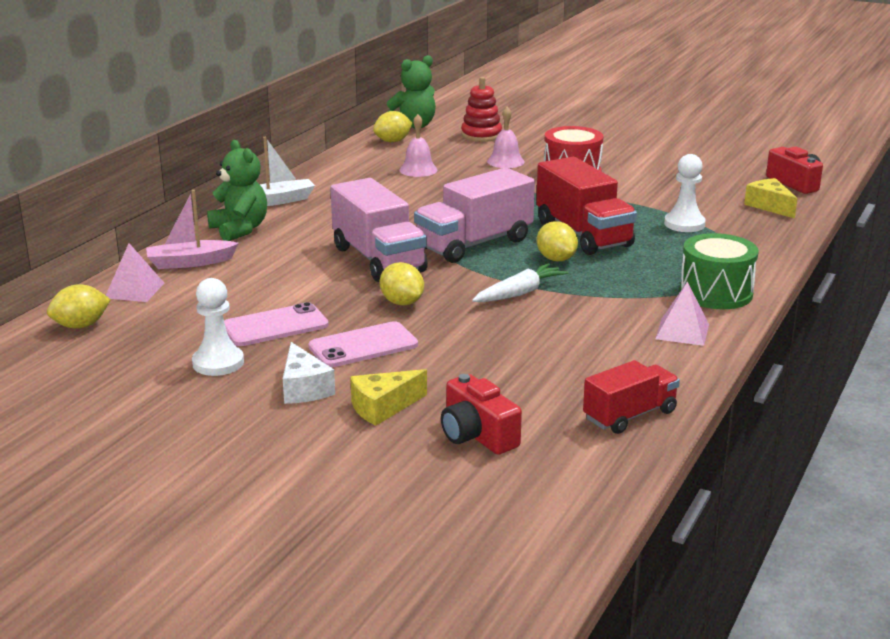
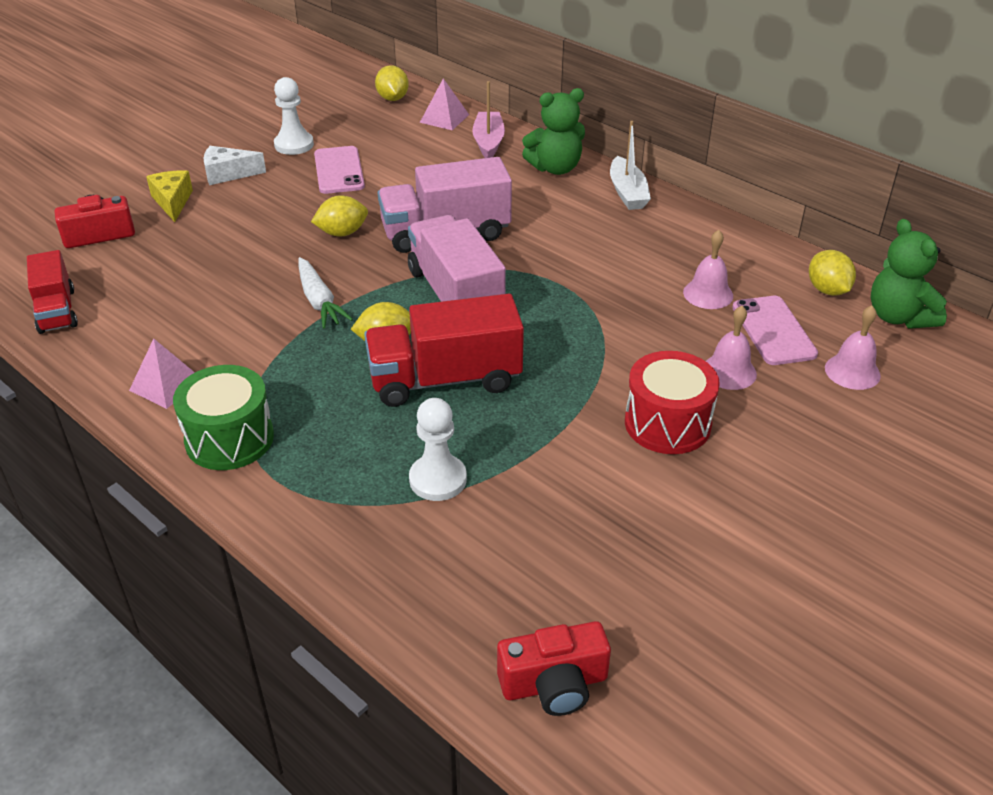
camera: 105 degrees right, 15 degrees up
pink phone [308,321,418,368] -> pink phone moved to [732,296,818,365]
red stacking toy [461,77,502,142] -> pink bell [825,306,881,390]
yellow cheese [744,178,797,219] -> none

